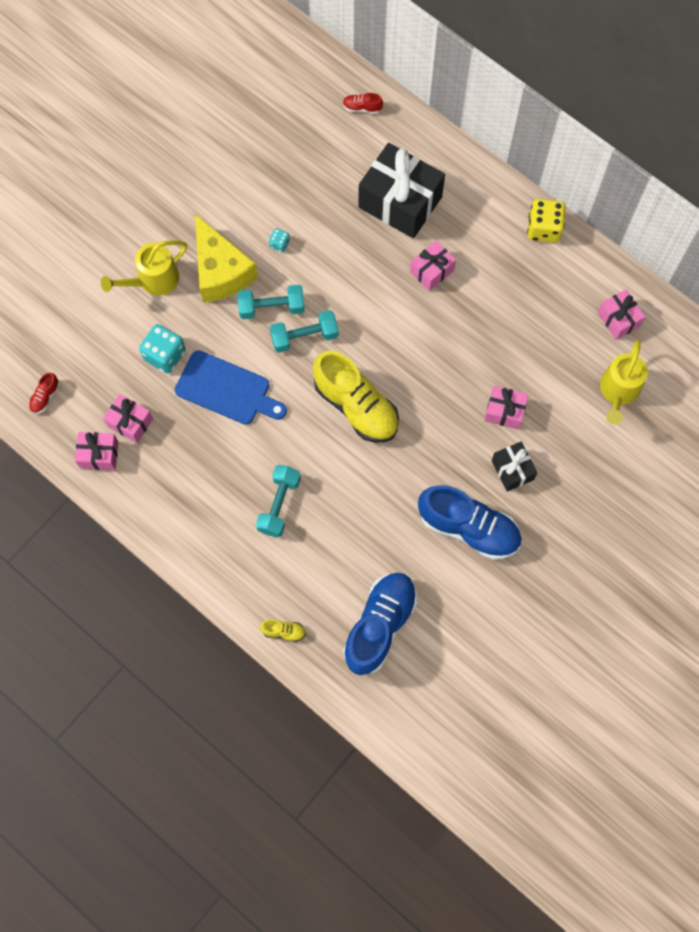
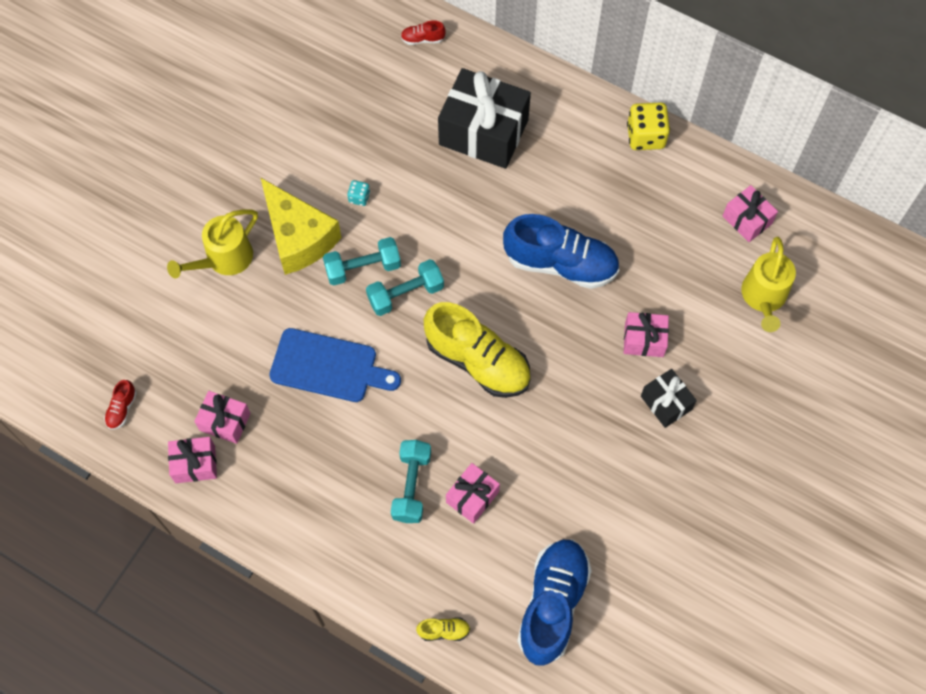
camera: 10 degrees left, 5 degrees down
turquoise dice [139,324,186,373] -> none
pink gift [410,240,456,291] -> pink gift moved to [446,463,500,524]
blue shoe [418,485,522,560] -> blue shoe moved to [503,214,619,289]

